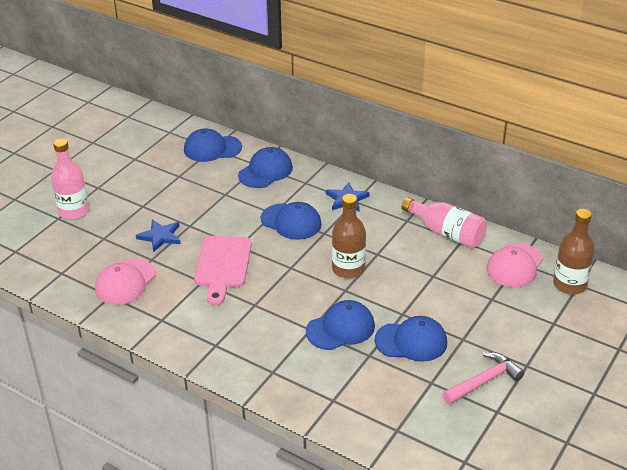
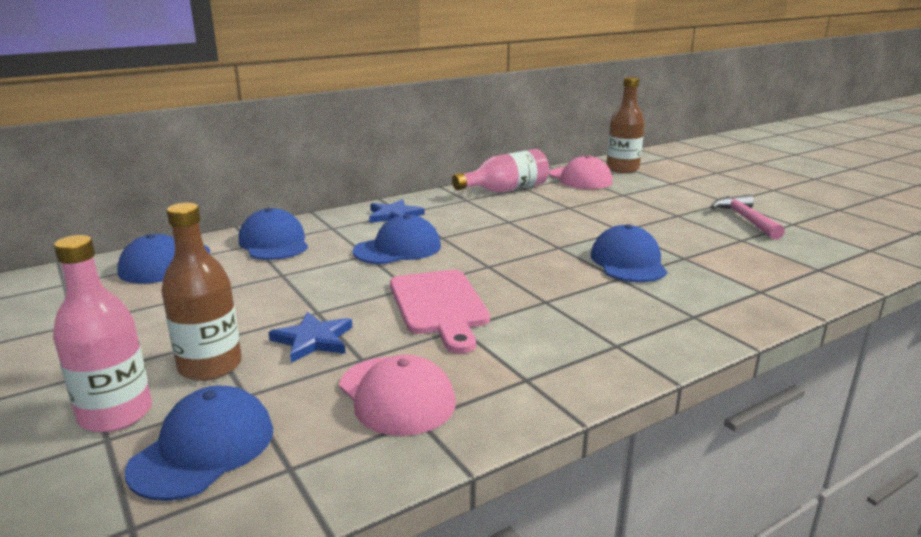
camera: 65 degrees left, 15 degrees down
pink cutting board [194,236,252,305] -> pink cutting board turned 45 degrees clockwise [390,270,490,354]
brown bottle [332,194,366,278] -> brown bottle moved to [161,203,242,381]
blue cap [374,316,447,362] -> blue cap moved to [125,385,273,501]

